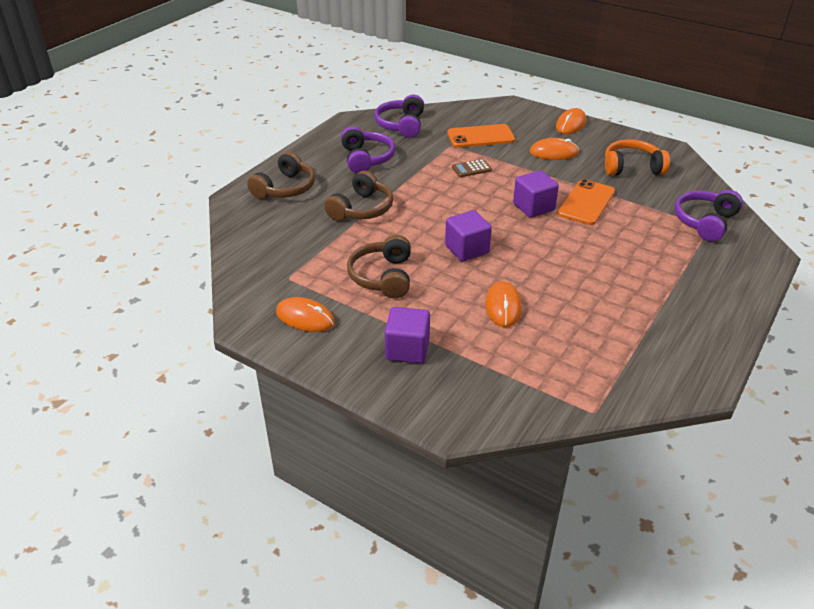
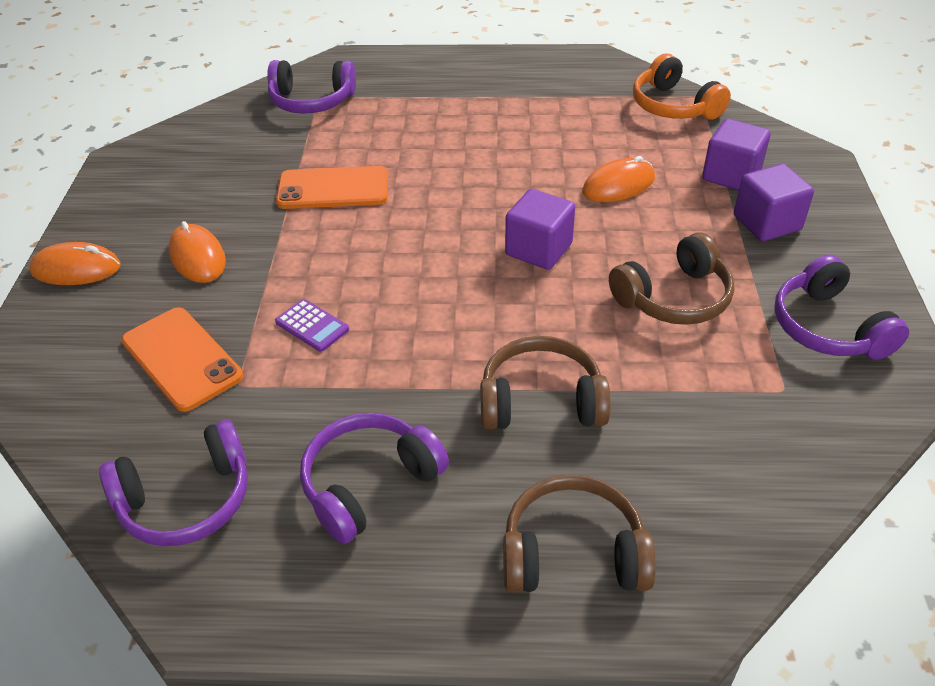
camera: 120 degrees left, 5 degrees up
orange mouse [276,297,335,332] -> purple headphones [774,254,909,360]
brown calculator [452,159,492,177] -> purple calculator [275,299,349,352]
purple cube [513,170,559,218] -> purple cube moved to [702,119,771,190]
orange headphones [605,139,670,176] -> orange headphones moved to [633,54,731,120]

